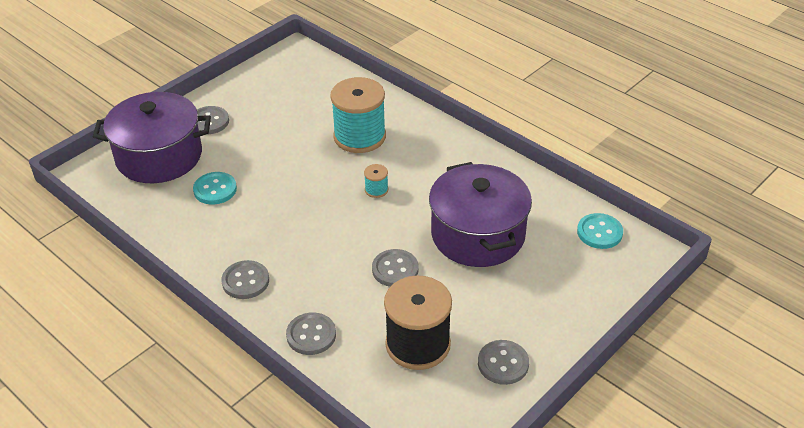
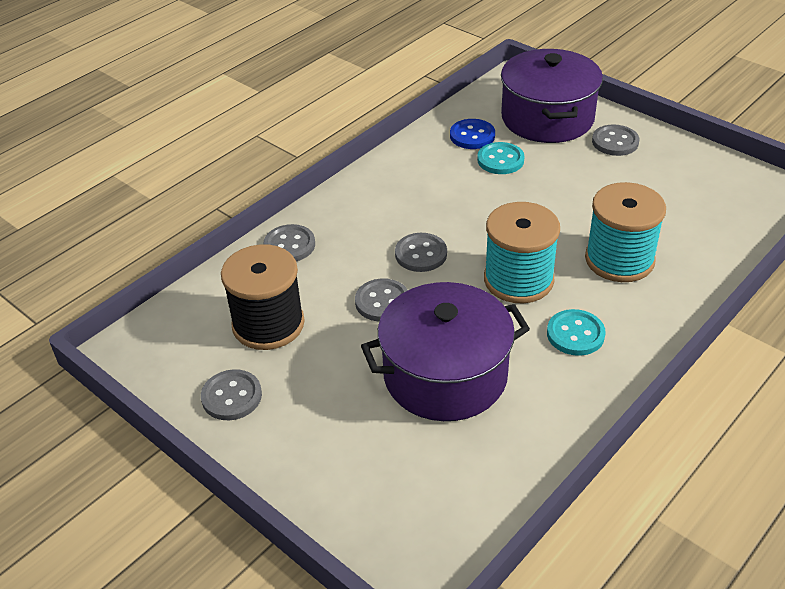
camera: 90 degrees right, 0 degrees up
grey button [221,260,269,299] -> grey button moved to [395,233,447,272]
turquoise spool [364,164,388,198] -> turquoise spool [484,202,560,303], size x2.35
turquoise button [577,213,623,249] -> turquoise button moved to [547,309,606,356]
none -> blue button [450,119,495,149]

